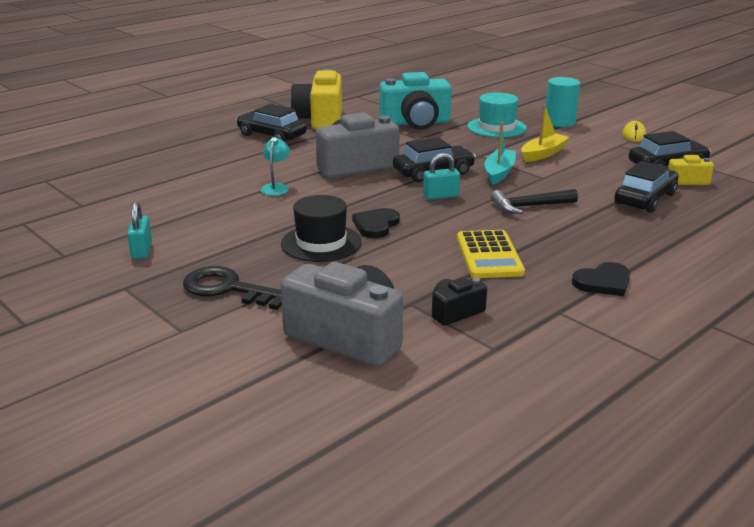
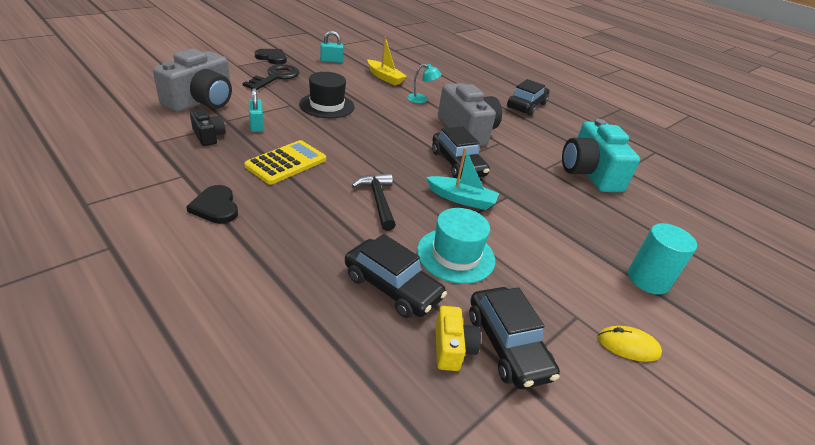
camera: 85 degrees right, 10 degrees up
yellow camera [290,69,342,129] -> none
black heart [352,208,400,238] -> black heart moved to [255,49,287,64]
turquoise padlock [423,153,460,200] -> turquoise padlock moved to [249,88,264,132]
yellow calculator [457,230,525,278] -> yellow calculator turned 135 degrees clockwise [244,140,326,185]
turquoise hat [467,92,527,138] -> turquoise hat moved to [417,208,495,284]
yellow boat [521,104,570,162] -> yellow boat moved to [367,36,407,85]

